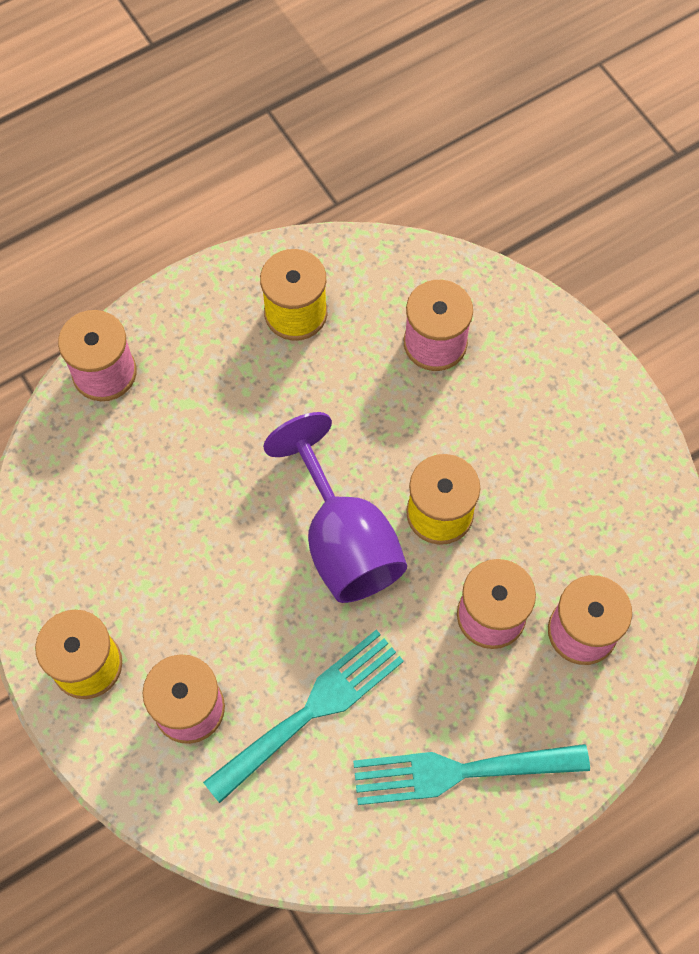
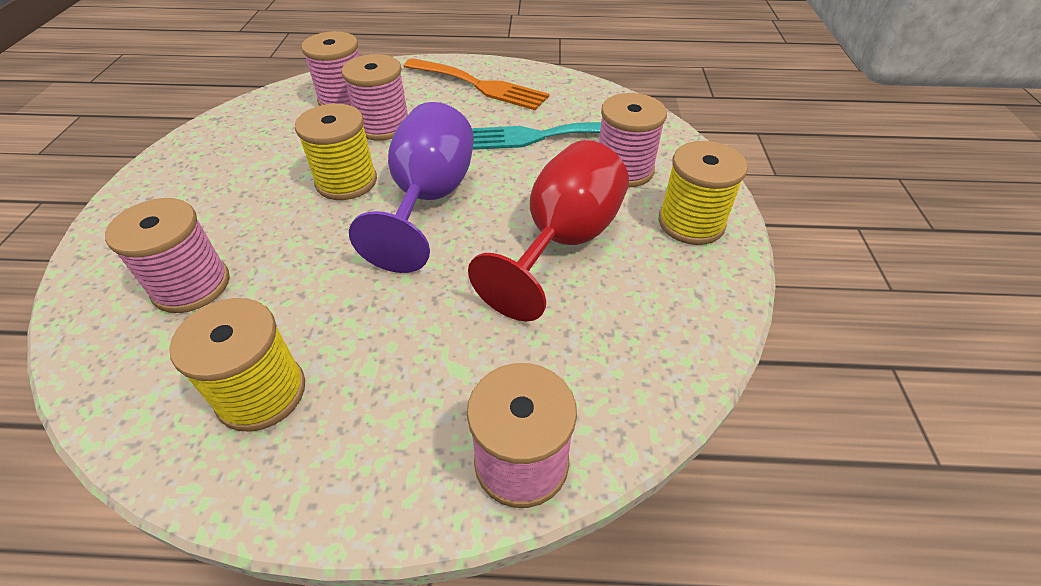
camera: 145 degrees left, 20 degrees down
turquoise fork [353,744,590,805] -> orange fork [403,58,550,110]
none -> red goblet [468,140,629,321]

